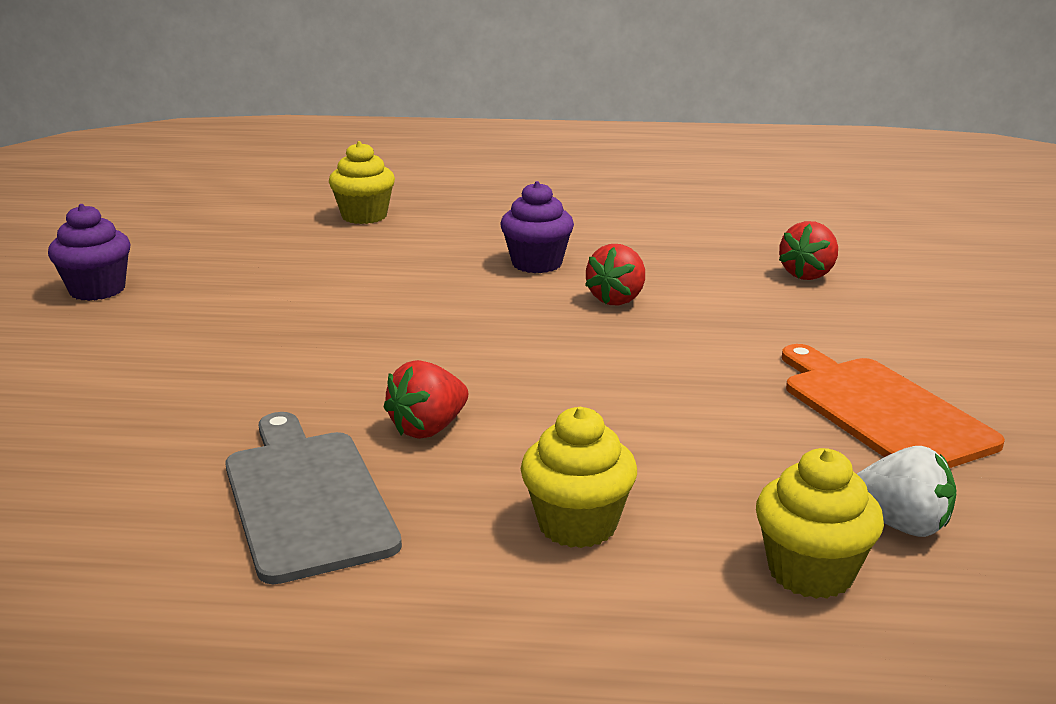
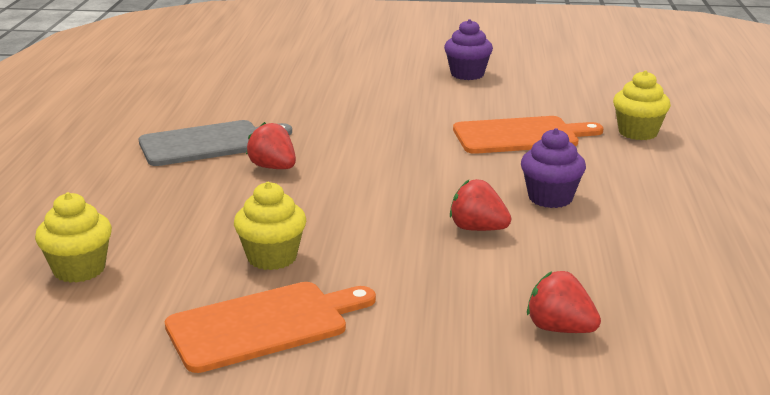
camera: 90 degrees right, 0 degrees up
yellow cupcake [521,407,637,548] -> yellow cupcake moved to [234,182,306,270]
white strawberry [857,446,957,537] -> none
none -> orange cutting board [453,116,604,154]

